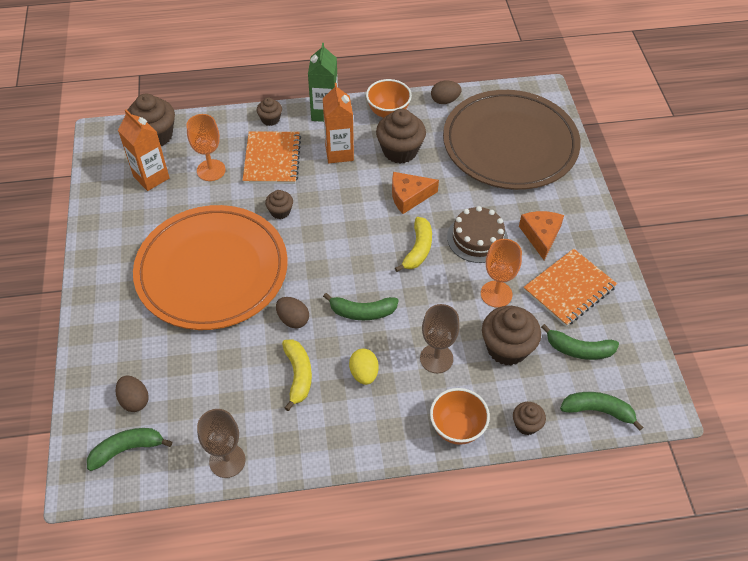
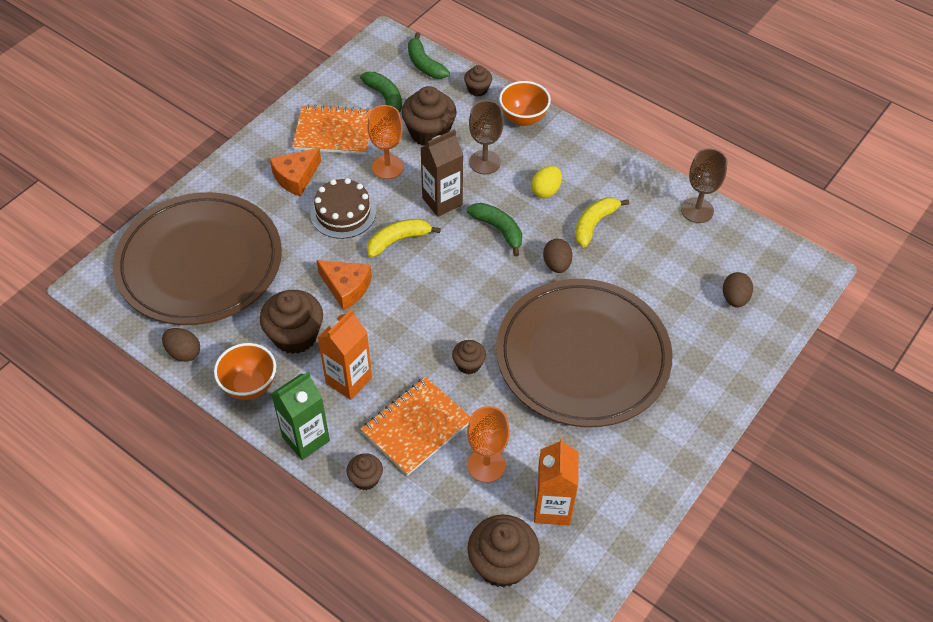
camera: 135 degrees left, 0 degrees up
green banana [87,428,172,471] -> none
orange plate [133,205,288,330] -> brown plate [496,279,673,427]
none -> brown carton [421,129,463,217]

